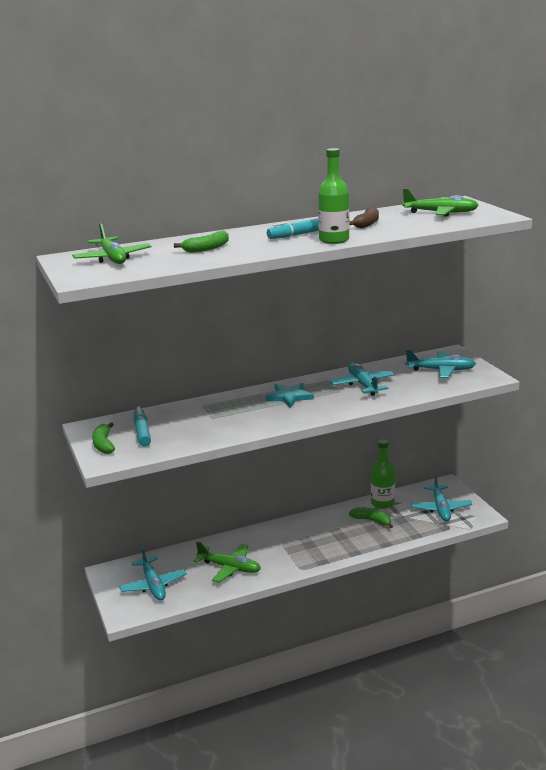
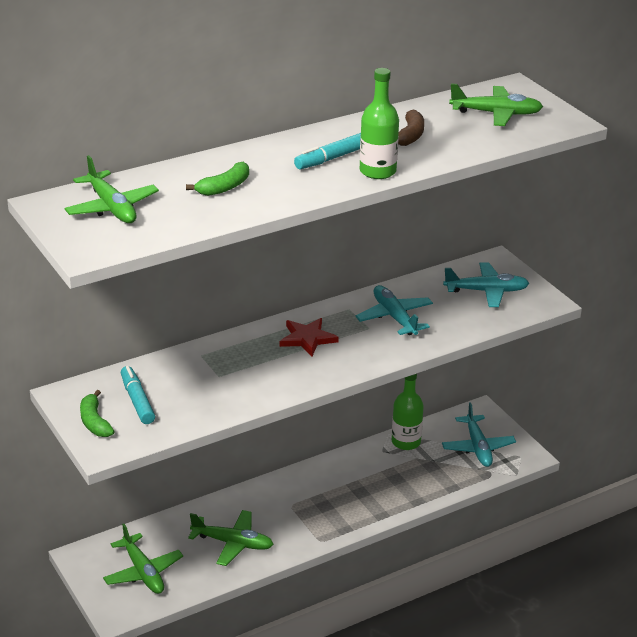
camera: 10 degrees left, 10 degrees up
turquoise plane [119,546,187,601] -> green plane [103,524,183,594]
turquoise star [265,383,314,408] -> red star [280,318,339,356]
green banana [348,507,393,528] -> none

